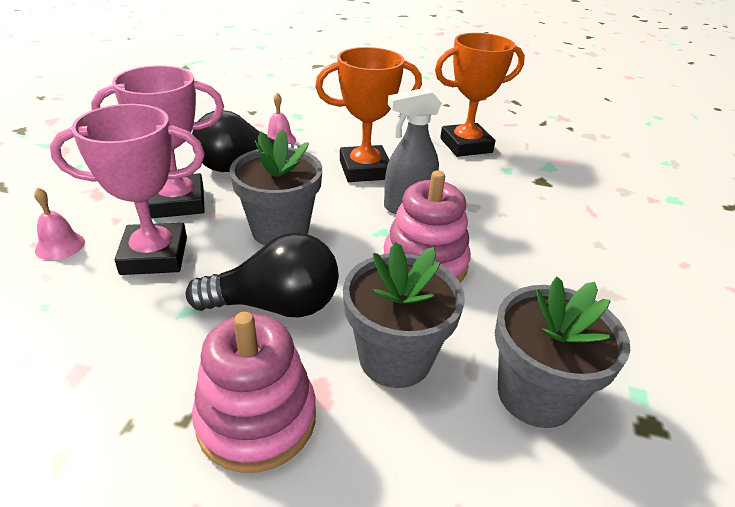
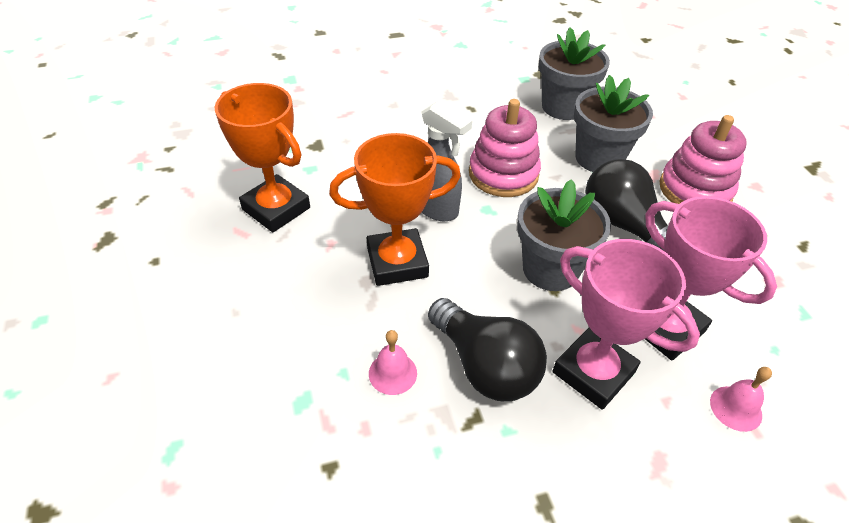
camera: 120 degrees left, 10 degrees up
orange trophy [315,47,422,182] -> orange trophy turned 60 degrees counterclockwise [329,133,461,286]

